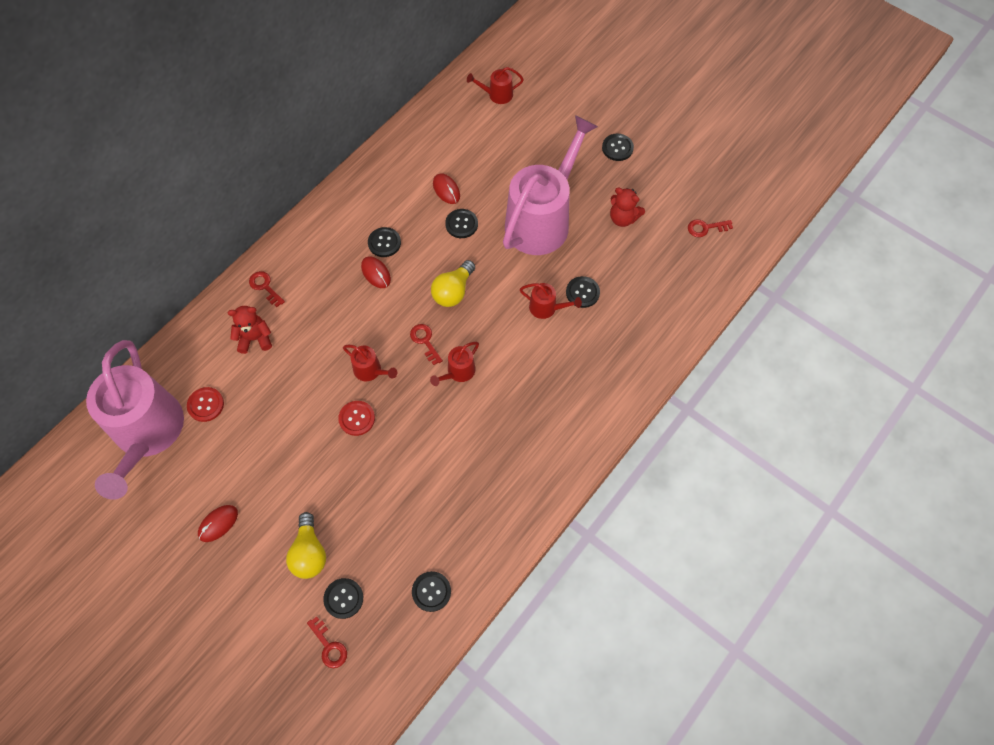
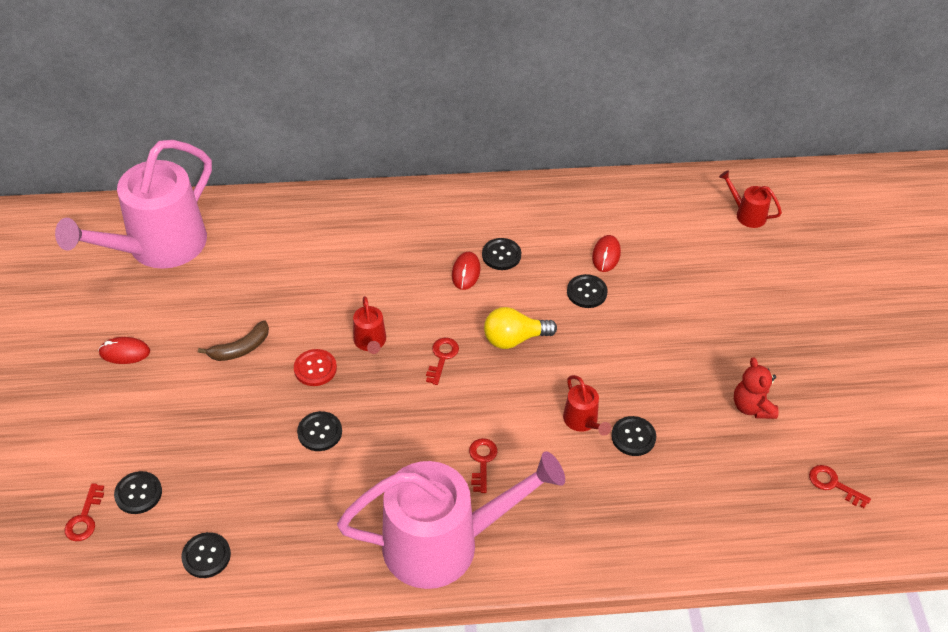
camera: 45 degrees right, 15 degrees down
red button [187,387,224,422] -> none
red teddy bear [228,306,272,354] -> none
red key [249,271,285,307] -> red key moved to [469,438,497,493]
yellow light bulb [286,512,326,579] -> none
red watering can [430,342,479,386] -> none
pink watering can [503,115,598,255] -> pink watering can moved to [337,451,565,589]
black button [602,133,634,161] -> black button moved to [297,411,342,451]
none -> brown banana [198,320,269,361]

